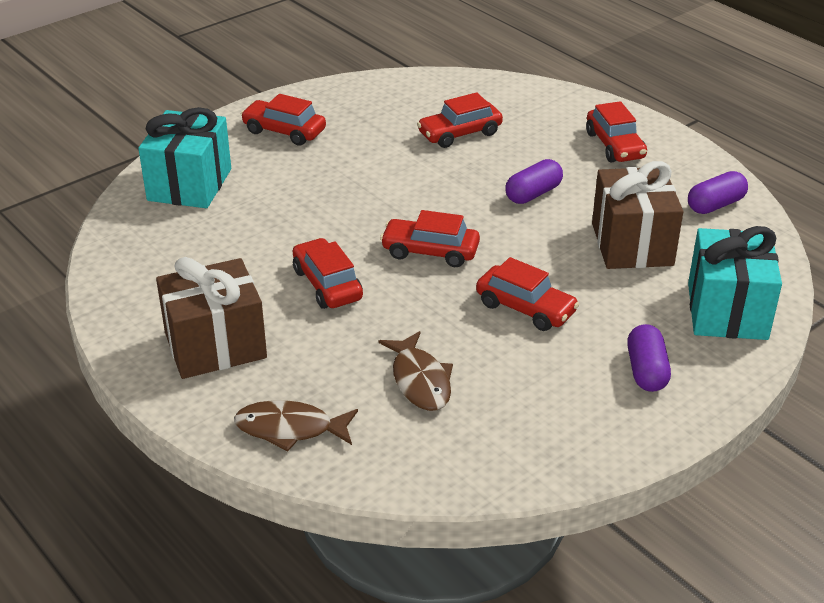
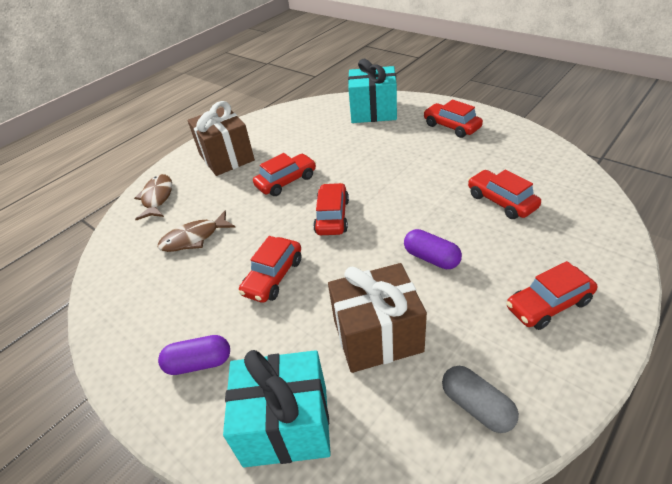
camera: 85 degrees right, 5 degrees up
red car [241,94,326,146] -> red car turned 60 degrees counterclockwise [423,100,483,138]
purple capsule [688,171,748,214] -> grey capsule [442,366,519,433]

